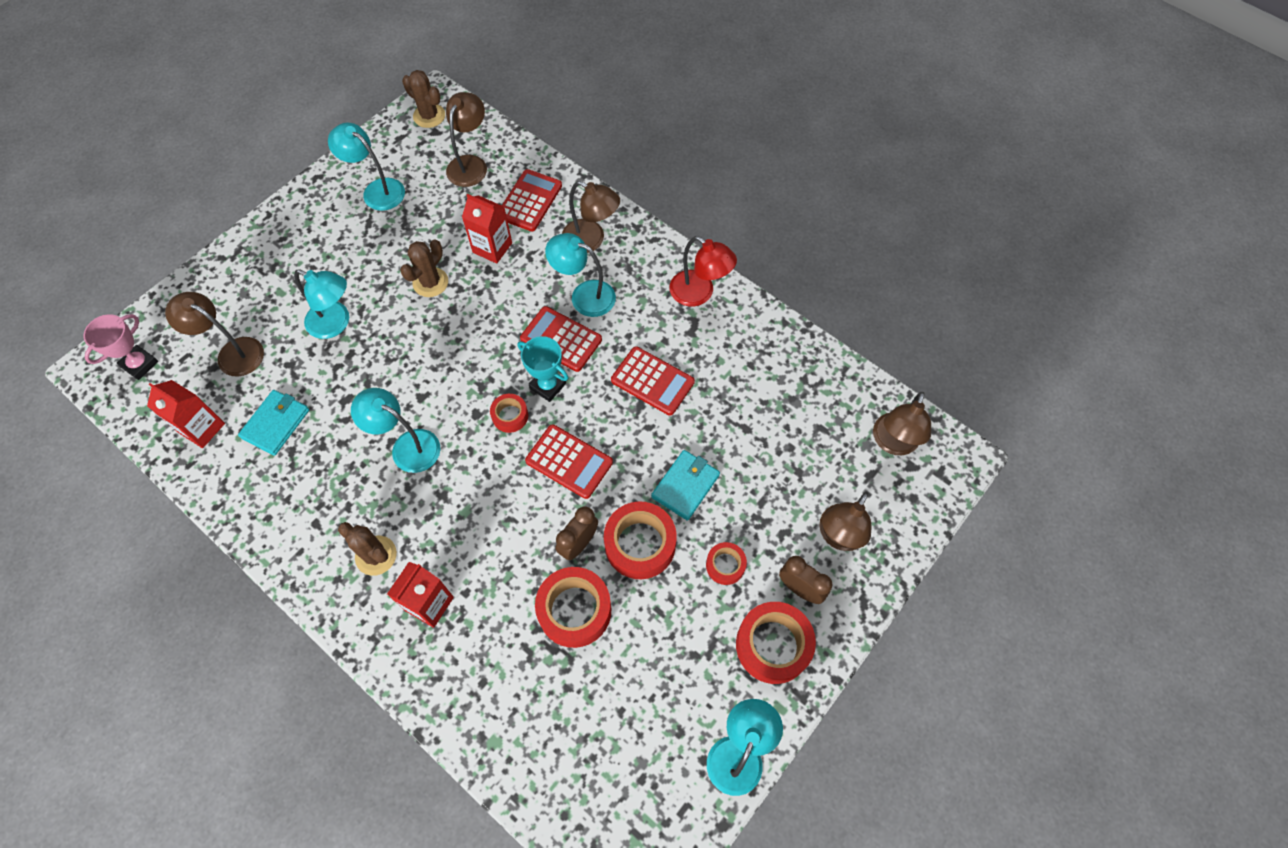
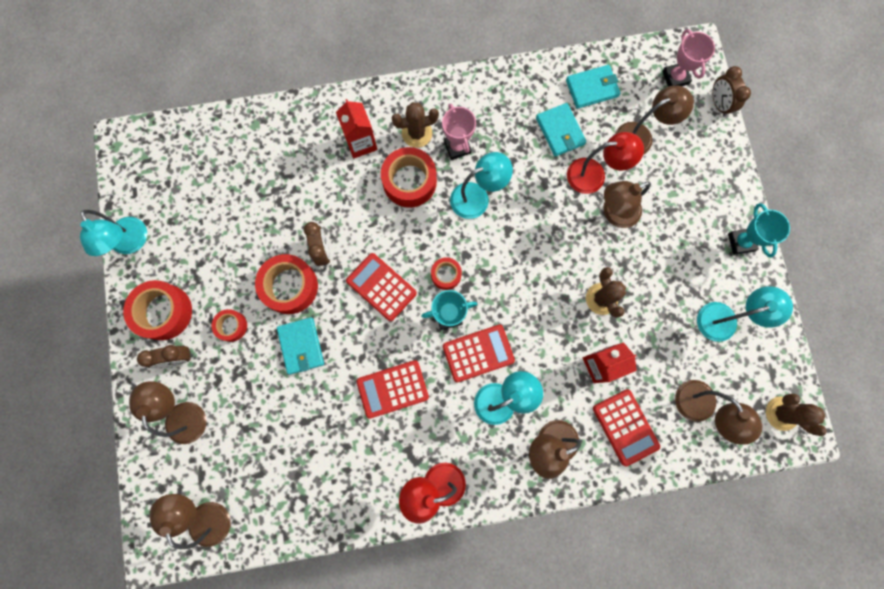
camera: 130 degrees right, 15 degrees up
red carton [147,380,225,448] -> turquoise wallet [566,65,620,109]
turquoise lamp [294,269,349,339] -> brown lamp [603,181,651,228]
brown cactus [402,70,445,128] -> brown cactus turned 60 degrees clockwise [766,394,827,436]
red calculator [525,424,613,499] -> red calculator turned 60 degrees clockwise [346,253,417,321]
red tape [535,567,611,648] -> red tape moved to [381,147,437,208]
none -> pink trophy [442,103,476,160]
none -> red lamp [567,132,644,194]
none -> brown clock [713,66,751,117]
none -> turquoise trophy [728,203,790,257]

